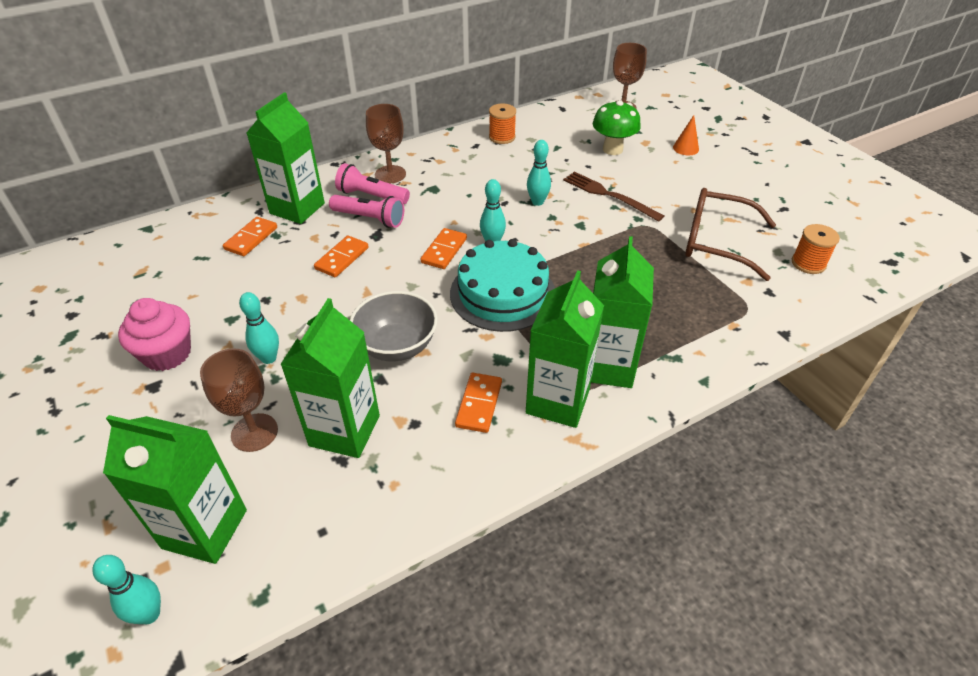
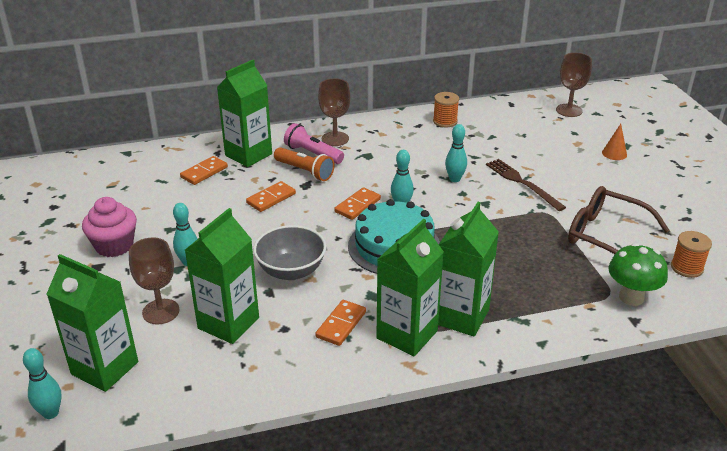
camera: 15 degrees right, 10 degrees down
pink flashlight [329,195,404,228] -> orange flashlight [274,147,335,181]
green mushroom [593,100,641,155] -> green mushroom moved to [609,243,668,306]

